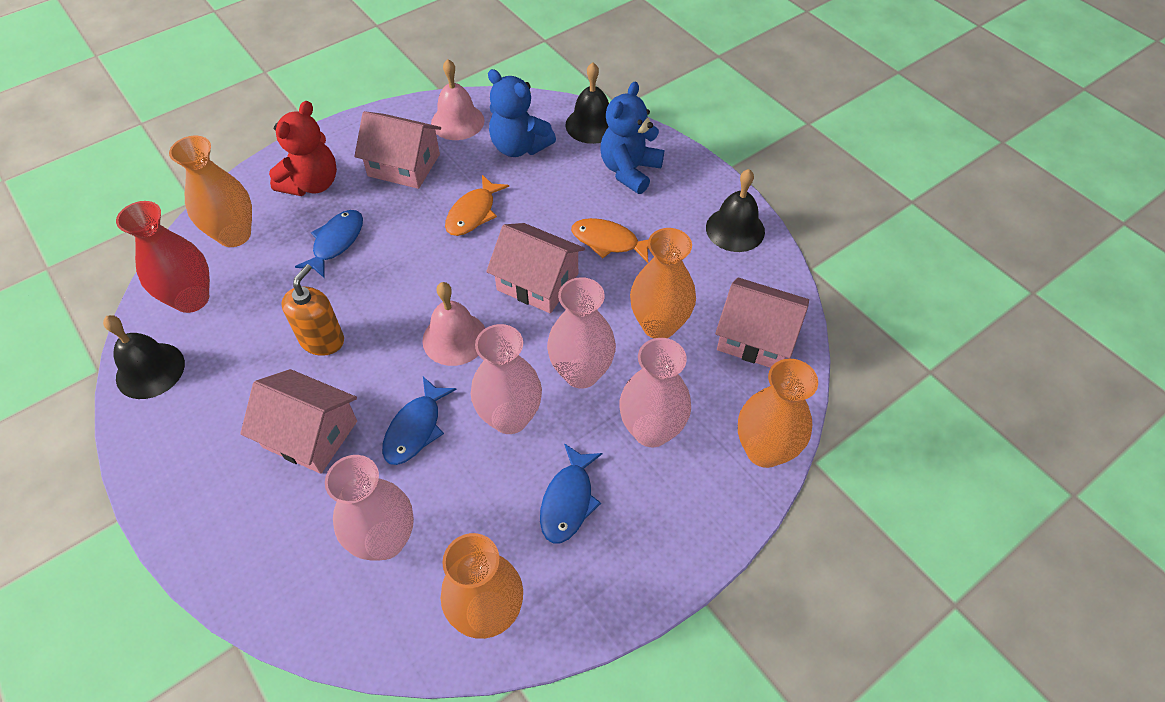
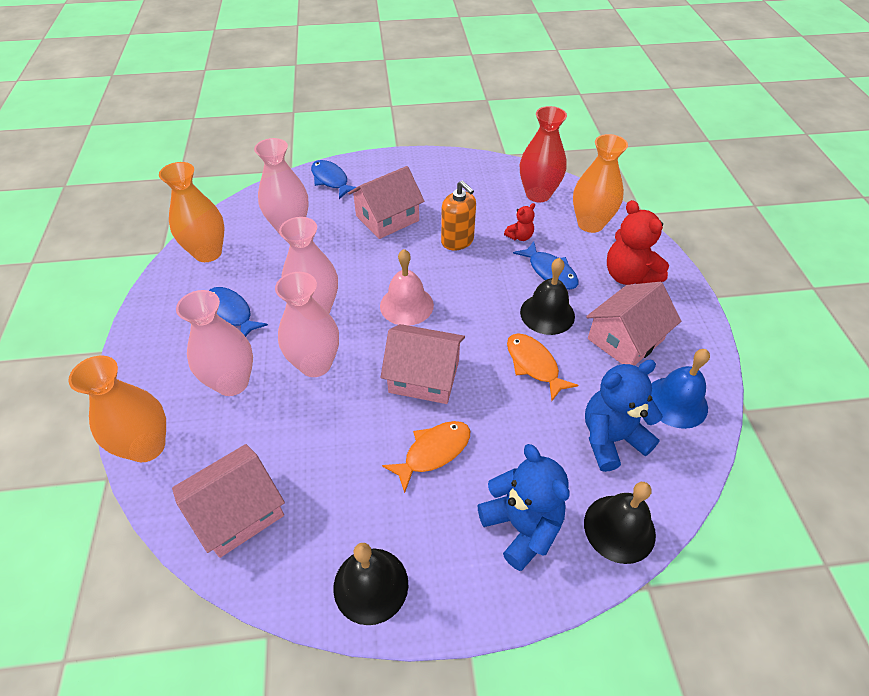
camera: 120 degrees right, 5 degrees down
black bell [103,315,185,399] -> black bell moved to [520,258,575,335]
blue fish [382,377,457,465] -> blue fish moved to [311,160,356,199]
pink bell [431,59,484,140] -> blue bell [651,349,710,429]
pink house [486,223,585,313] -> pink house turned 45 degrees clockwise [381,324,465,404]
orange vase [630,228,696,338] -> none
none -> red teddy bear [504,203,535,241]

